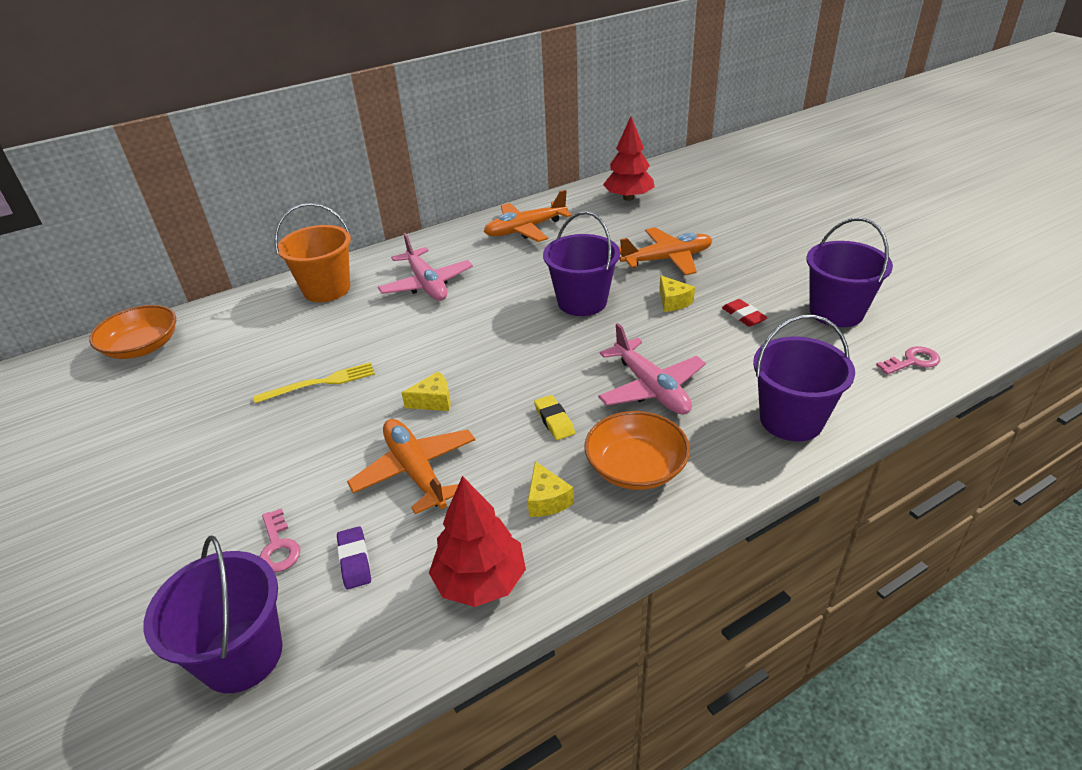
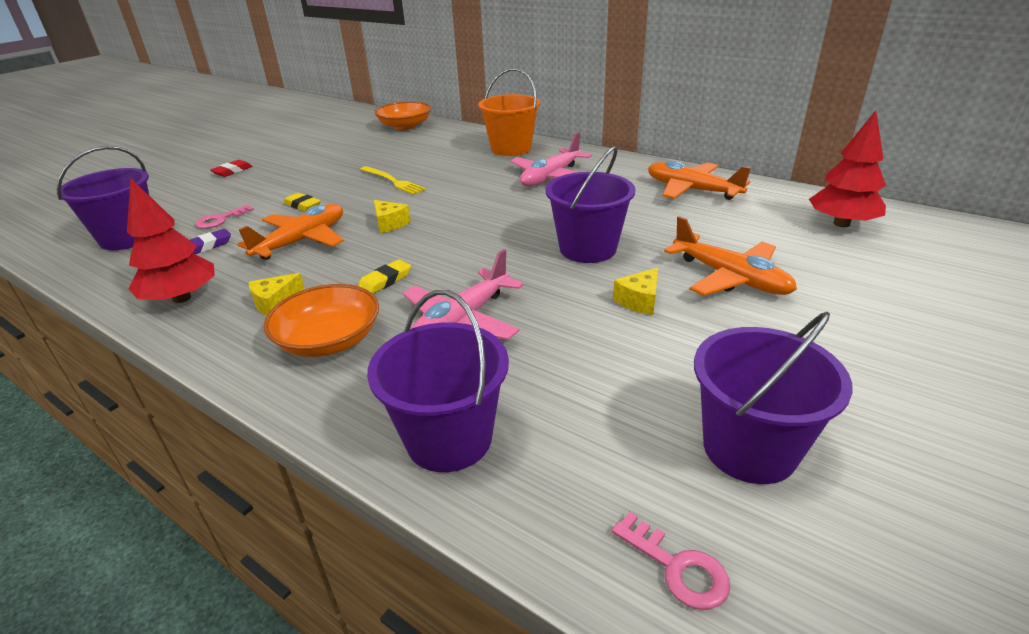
camera: 65 degrees right, 5 degrees down
red eraser [722,299,768,327] -> red eraser moved to [210,160,253,177]
none -> yellow eraser [283,193,321,212]

